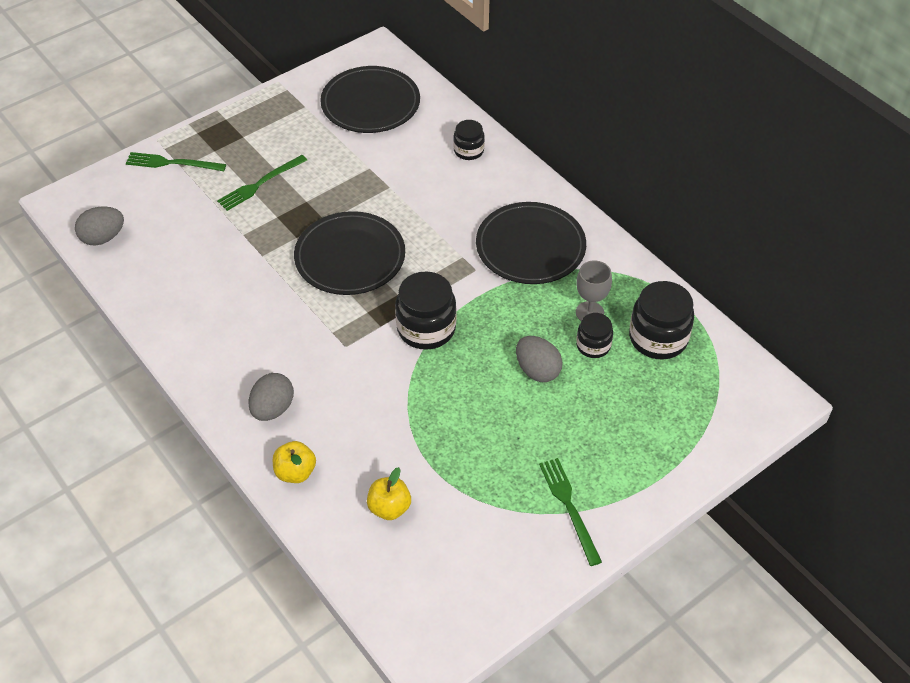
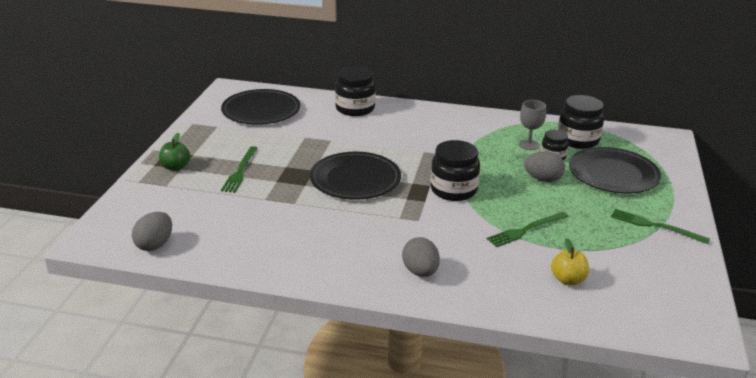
camera: 40 degrees left, 20 degrees down
green fork [126,152,226,171] -> green fork moved to [487,212,569,247]
yellow apple [273,441,316,483] -> none
black jar [453,120,485,160] -> black jar [335,66,376,116], size x1.72
black plate [476,202,586,284] -> black plate moved to [569,147,661,193]
none -> green apple [159,133,190,171]

